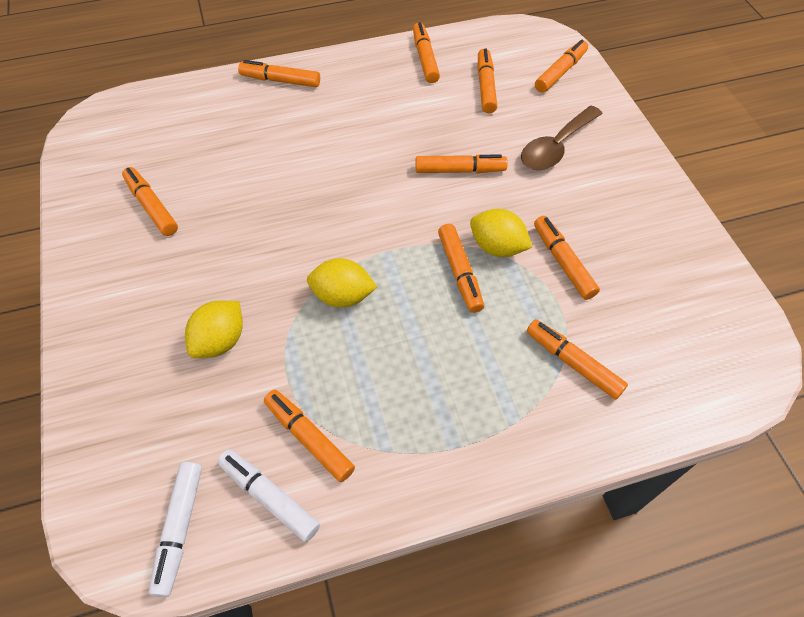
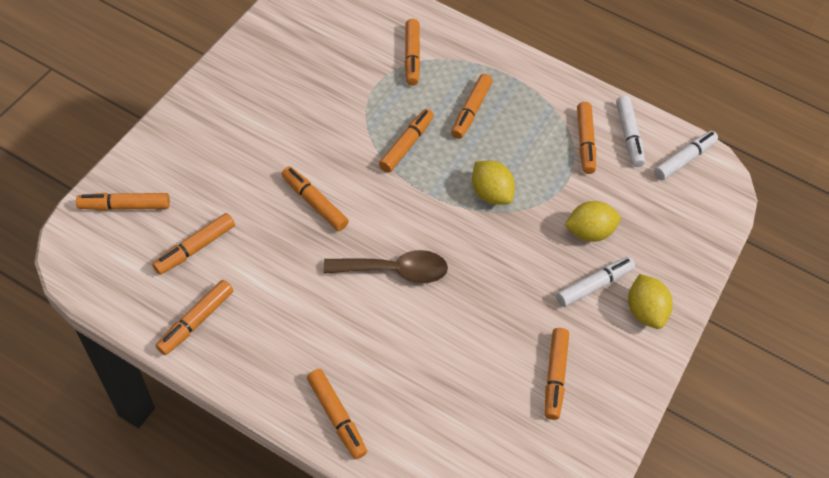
camera: 140 degrees left, 0 degrees up
yellow lemon [470,209,532,257] -> yellow lemon moved to [628,274,673,329]
brown spoon [521,106,603,170] -> brown spoon moved to [324,250,448,283]
orange marker [534,216,600,300] -> orange marker moved to [451,74,493,139]
none -> white marker [556,257,635,307]

